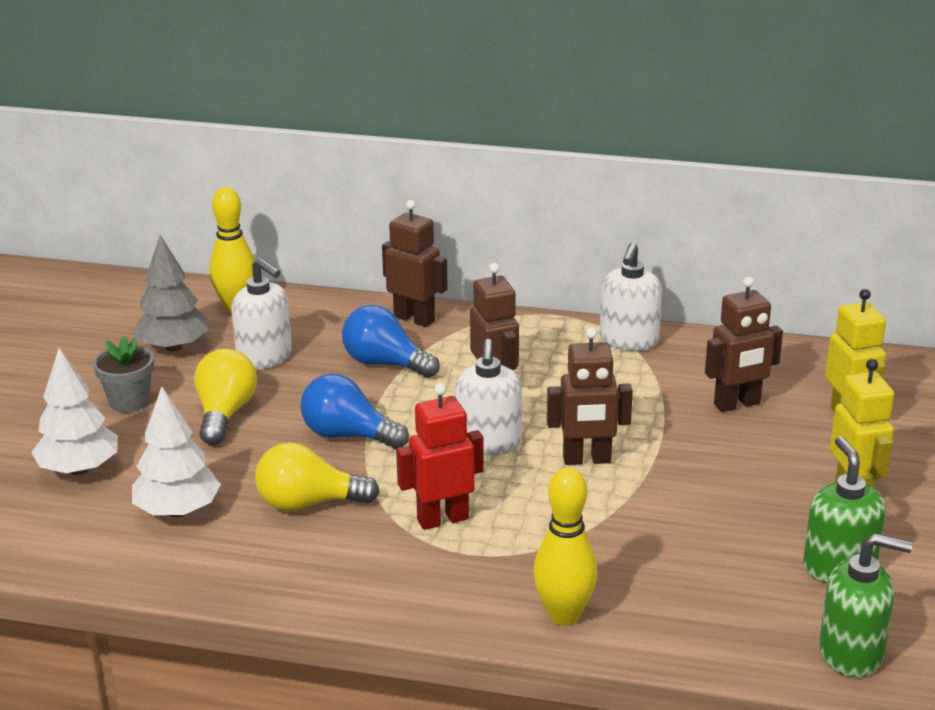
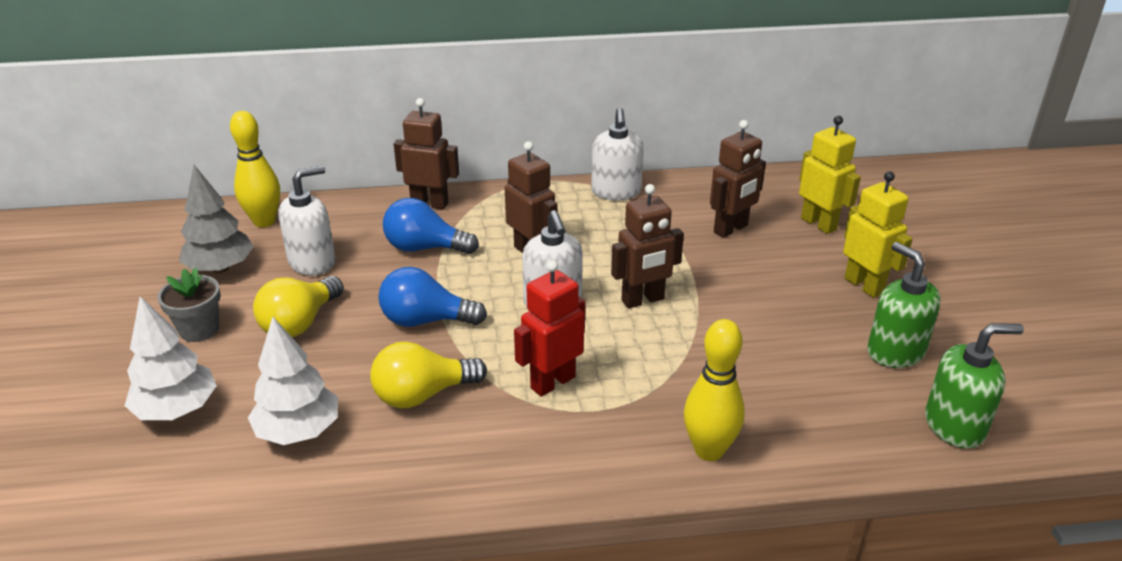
camera: 20 degrees left, 5 degrees up
yellow light bulb [194,348,257,445] -> yellow light bulb turned 135 degrees counterclockwise [253,276,344,337]
white soap dispenser [231,258,292,370] -> white soap dispenser turned 60 degrees counterclockwise [278,165,335,276]

